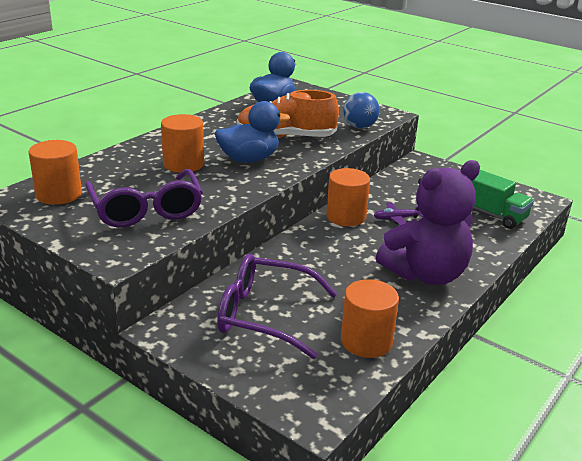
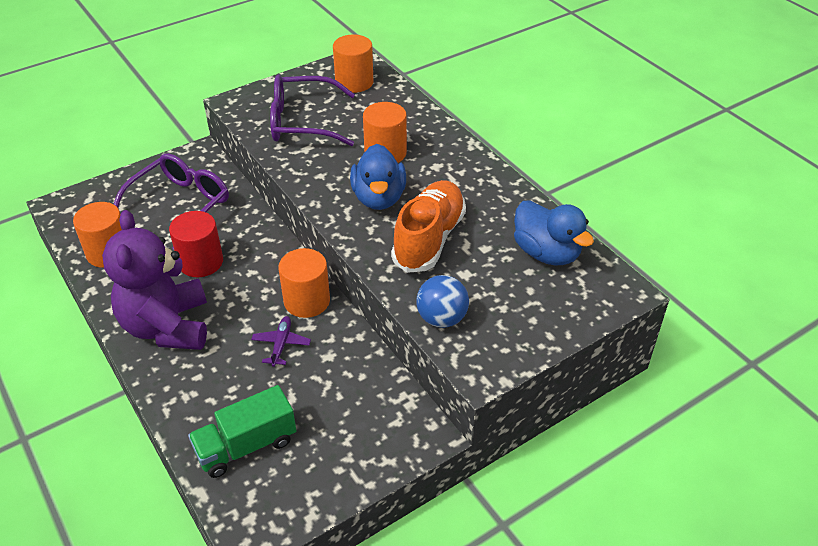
camera: 110 degrees right, 15 degrees up
none -> red cylinder [169,211,223,277]

